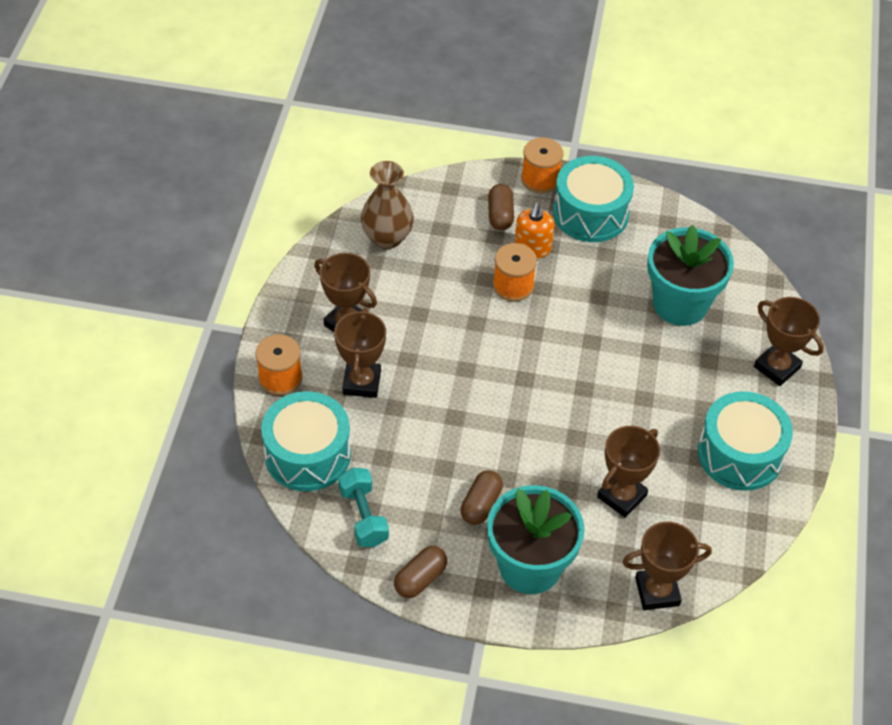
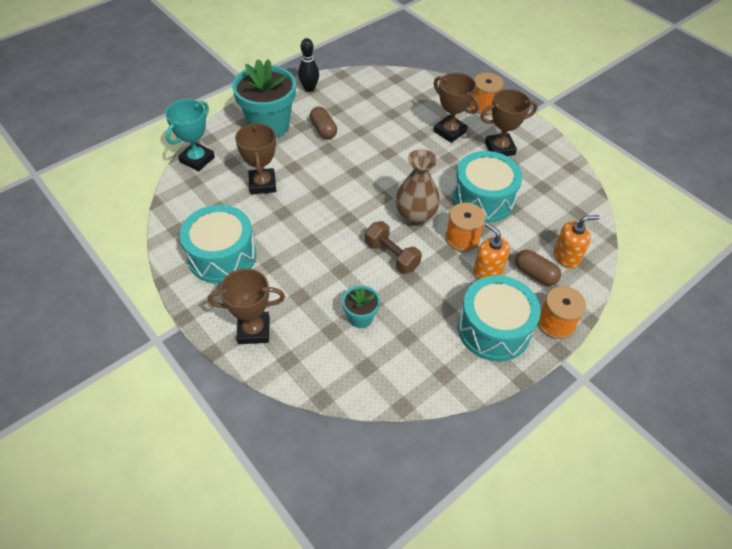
camera: 130 degrees right, 0 degrees up
turquoise drum [261,391,351,491] -> turquoise drum moved to [452,151,522,223]
turquoise dumbbell [338,468,389,547] -> none
brown vase [361,161,414,249] -> brown vase moved to [395,149,440,226]
brown capsule [394,546,447,598] -> black bowling pin [298,38,319,92]
brown trophy [623,522,712,610] -> turquoise trophy [165,99,215,171]
turquoise flower pot [647,225,734,326] -> turquoise flower pot [342,285,380,328], size x0.48
none -> brown dumbbell [365,221,422,274]
none -> orange soap dispenser [554,215,600,268]

